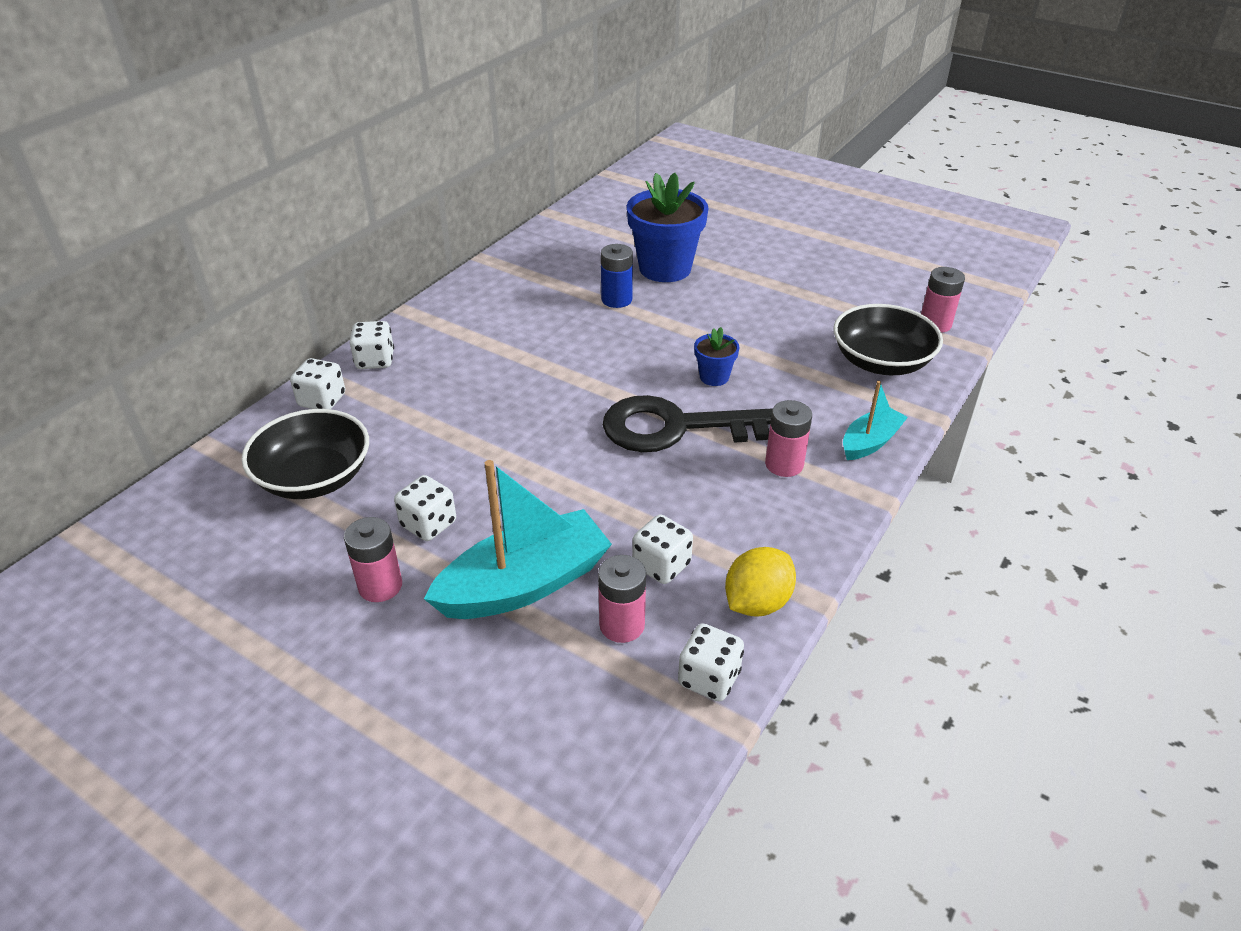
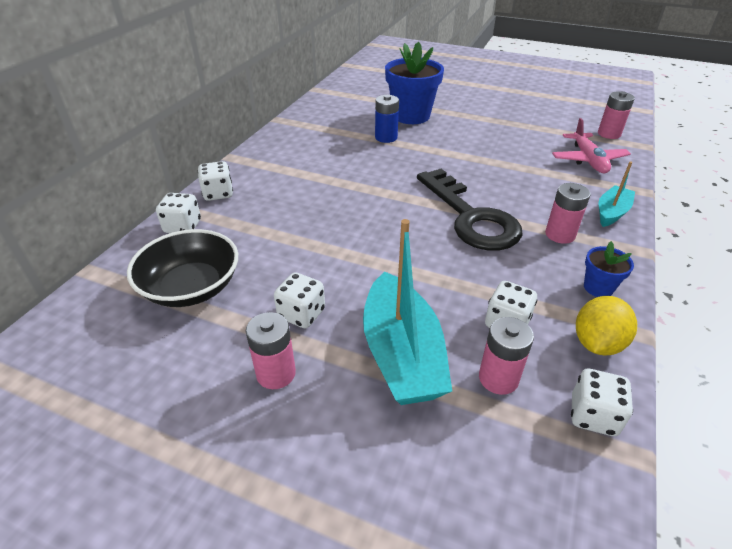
camera: 10 degrees left, 0 degrees up
turquoise boat [424,460,612,619] -> turquoise boat turned 120 degrees clockwise [363,219,452,405]
black key [603,395,773,452] -> black key turned 105 degrees counterclockwise [417,169,522,251]
blue flower pot [694,327,740,386] -> blue flower pot moved to [584,241,634,297]
black bowl [833,304,943,375] -> pink plane [552,118,631,173]

